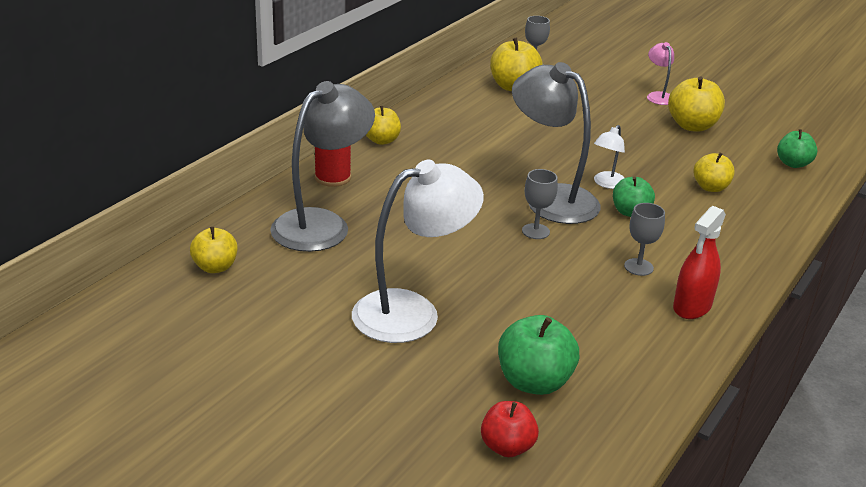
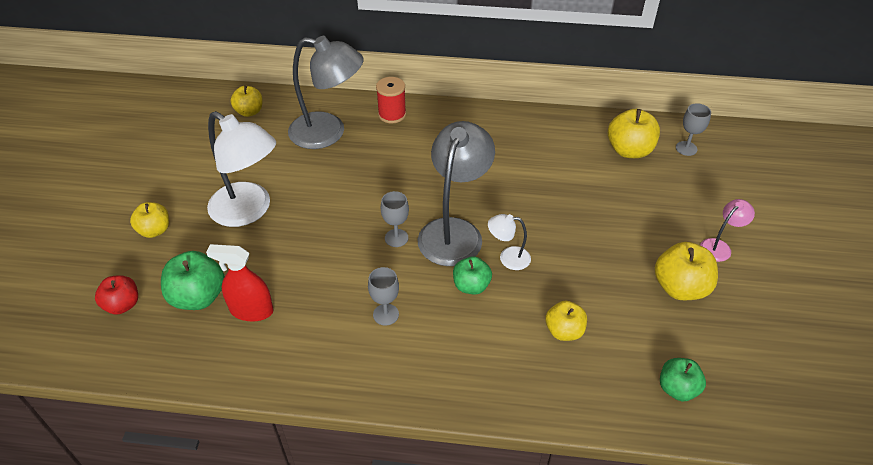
camera: 65 degrees right, 15 degrees up
yellow apple [366,106,401,145] -> yellow apple moved to [130,202,169,238]
red spray bottle [673,206,726,319] -> red spray bottle moved to [206,244,274,321]

